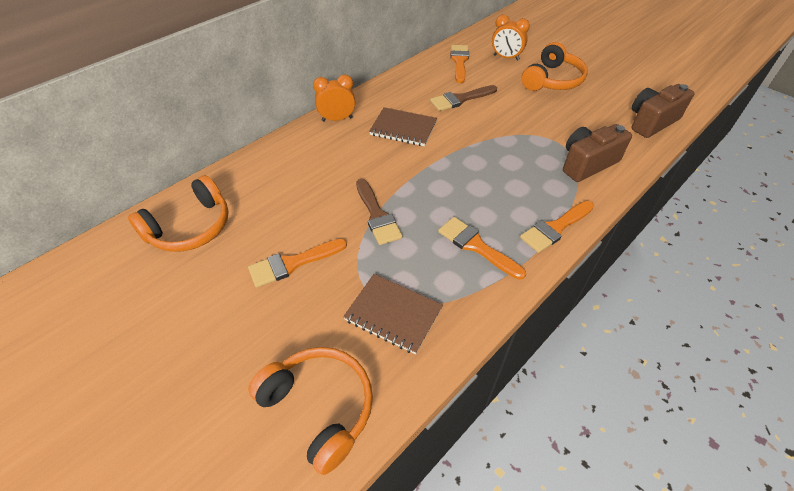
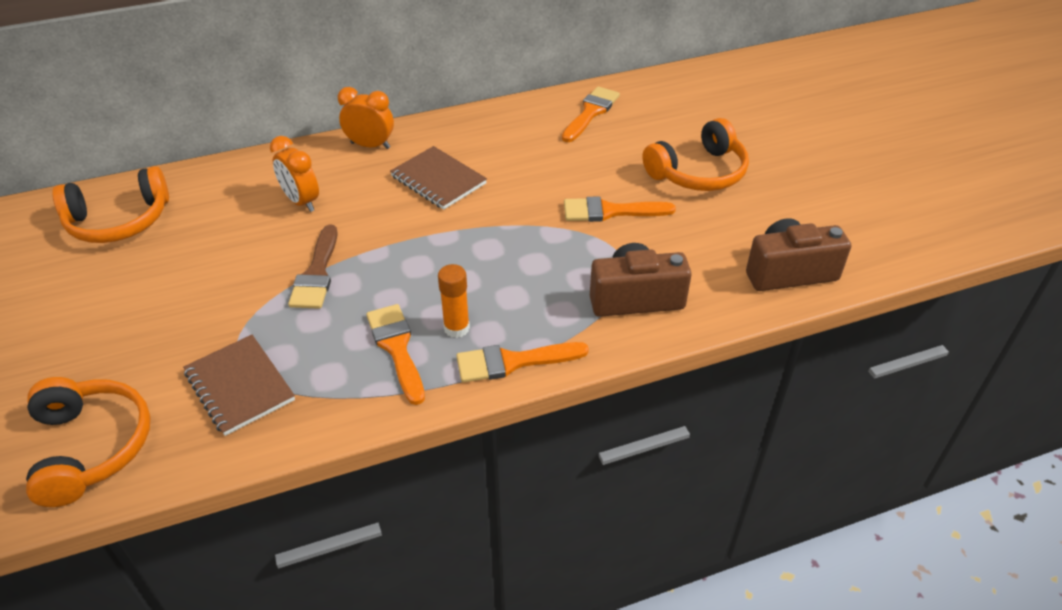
camera: 25 degrees right, 5 degrees down
orange brush [248,239,347,288] -> orange brush moved to [564,197,676,222]
brown brush [430,85,497,111] -> none
orange clock [492,15,530,61] -> orange clock moved to [270,136,319,212]
none -> orange glue stick [438,264,470,338]

